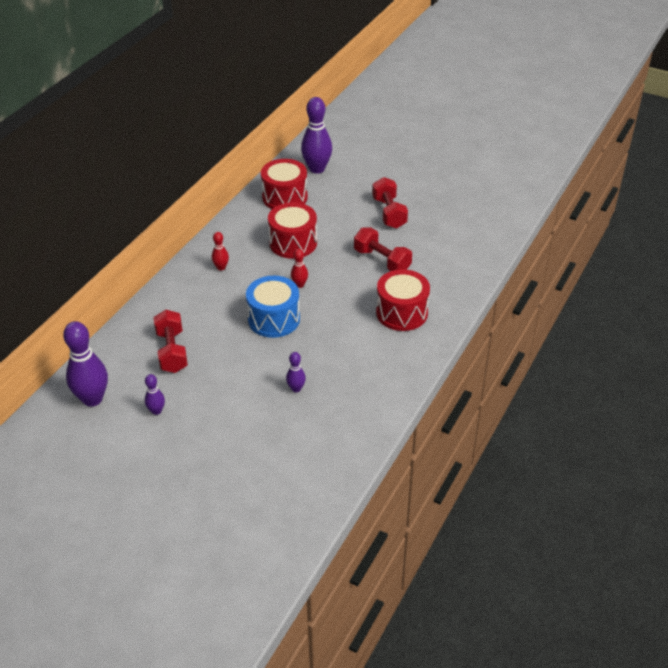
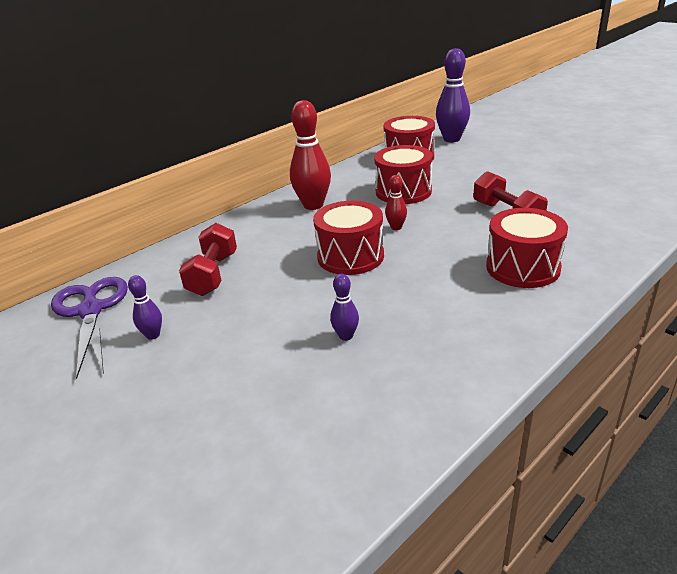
camera: 20 degrees right, 10 degrees down
purple bowling pin [63,321,108,407] -> purple scissors [51,277,128,379]
red bowling pin [212,232,229,271] -> red bowling pin [290,100,331,210], size x2.03
blue drum [246,276,300,338] -> red drum [313,201,384,275]
red dumbbell [372,177,408,229] -> none

